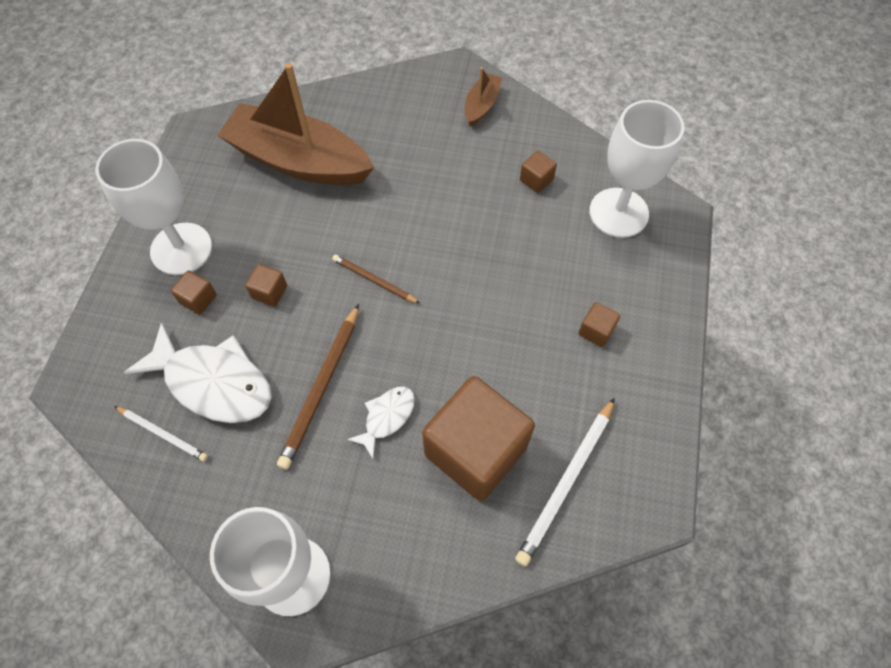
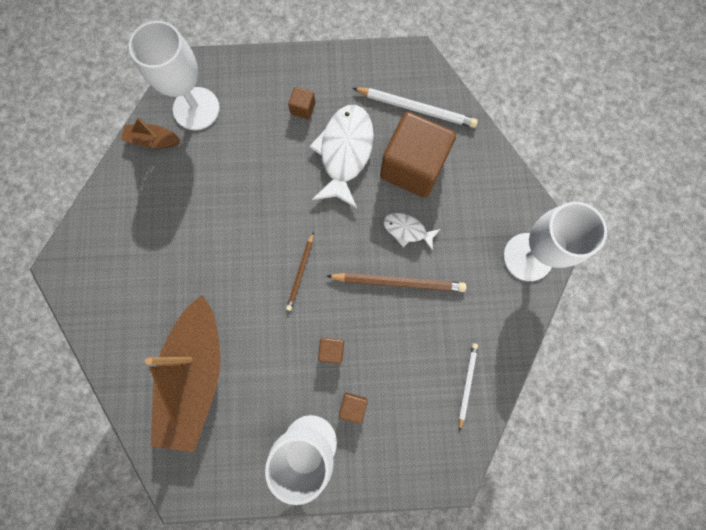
camera: 105 degrees left, 15 degrees up
white fish [124,322,272,423] -> white fish moved to [309,105,374,208]
brown boat [465,67,502,127] -> brown boat moved to [121,117,181,148]
brown cube [520,151,557,193] -> none

